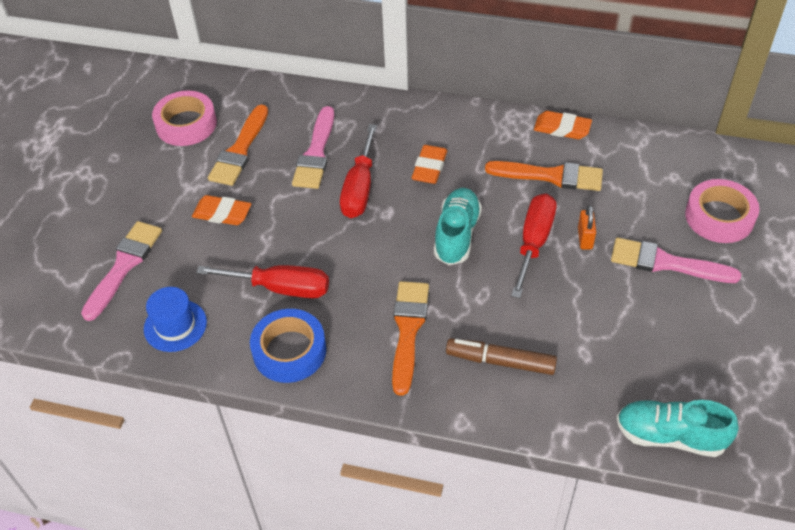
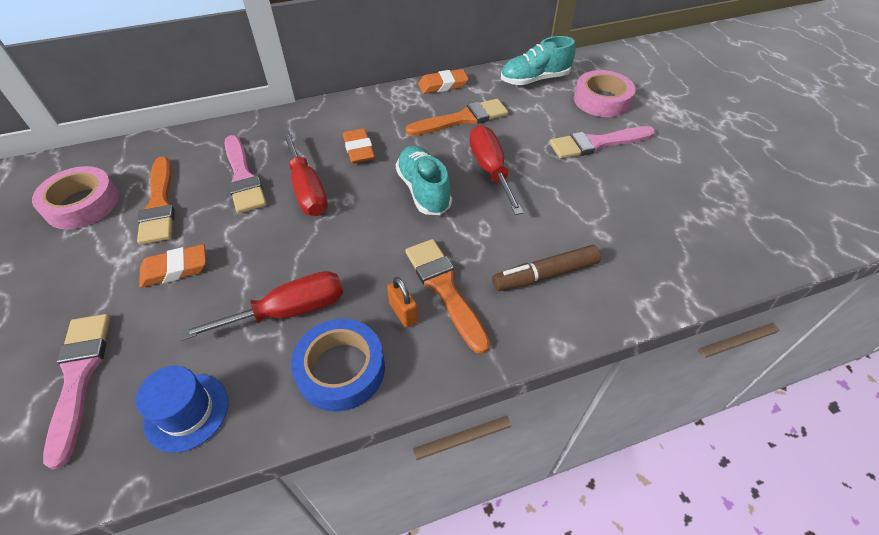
camera: 35 degrees left, 0 degrees up
orange padlock [578,205,596,249] -> orange padlock moved to [387,277,418,328]
turquoise shoe [617,400,739,457] -> turquoise shoe moved to [501,36,576,85]

